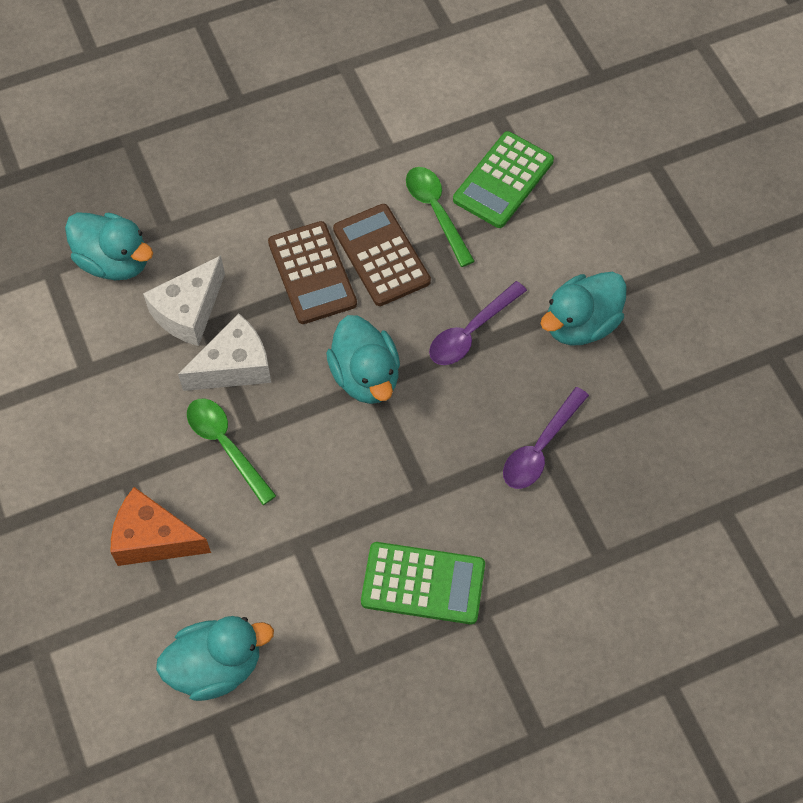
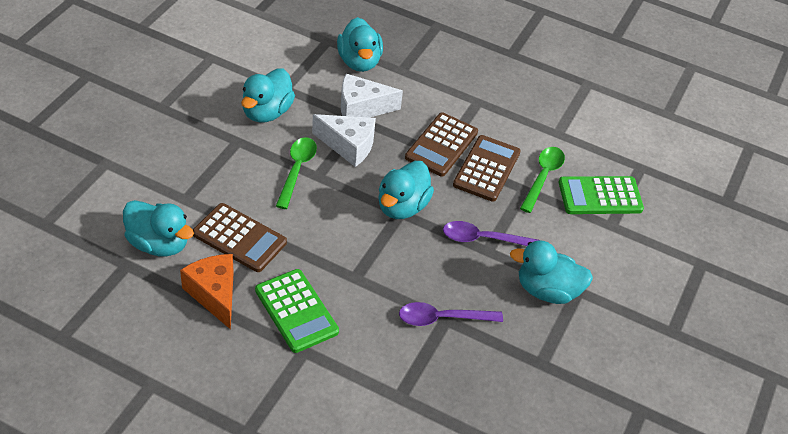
camera: 45 degrees right, 15 degrees down
orange cheese [111,487,211,566] -> orange cheese moved to [180,254,234,330]
none -> brown calculator [193,203,287,272]
none -> turquoise duck [241,69,295,123]

